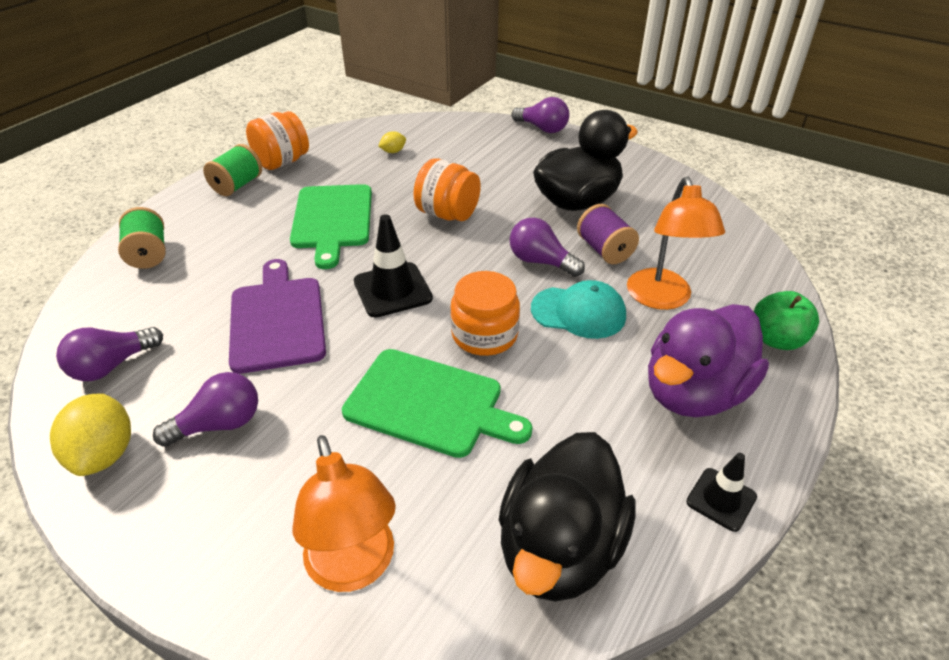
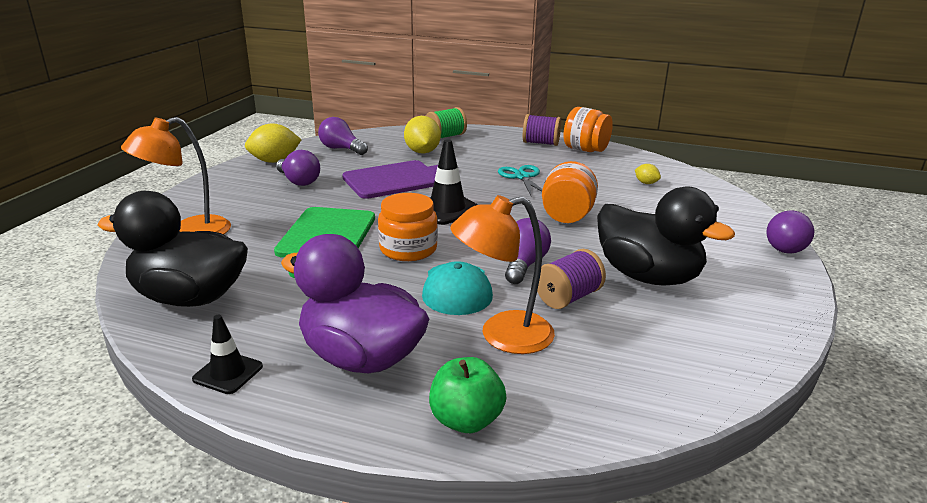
camera: 75 degrees right, 15 degrees down
green spool [203,144,262,196] -> purple spool [523,114,561,146]
green cutting board [290,184,372,269] -> turquoise scissors [498,165,542,196]
none -> yellow lemon [404,116,441,154]

